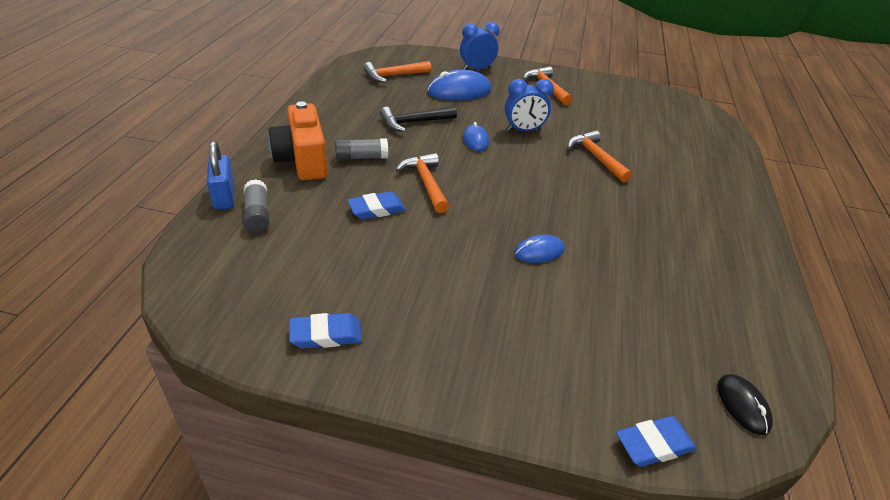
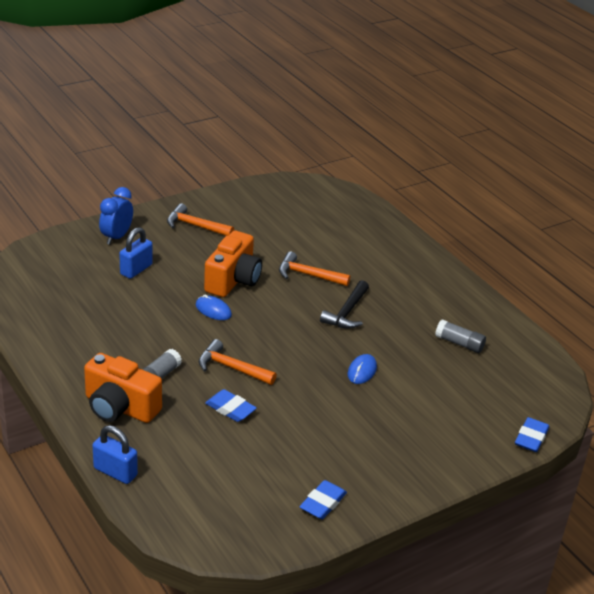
camera: 45 degrees left, 5 degrees down
grey glue stick [244,179,269,233] -> grey glue stick moved to [435,319,486,353]
blue eraser [347,191,406,220] -> blue eraser turned 75 degrees counterclockwise [205,389,257,422]
orange hammer [363,61,431,82] -> none
black hammer [380,106,457,132] -> black hammer moved to [320,280,369,329]
blue mouse [427,70,491,101] -> blue padlock [119,227,153,279]
blue clock [505,79,554,131] -> orange camera [204,231,262,297]
black mouse [717,374,773,435] -> none

